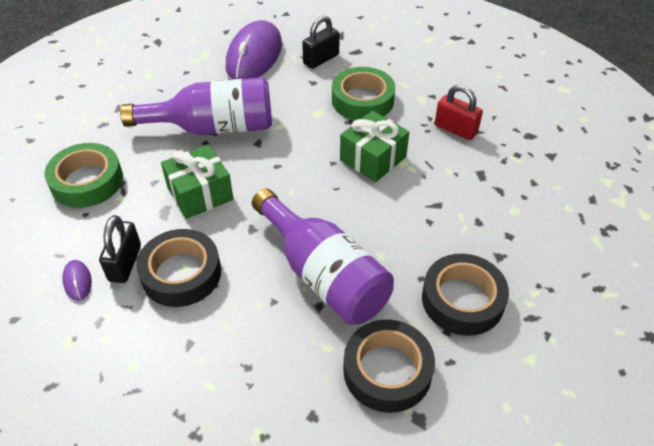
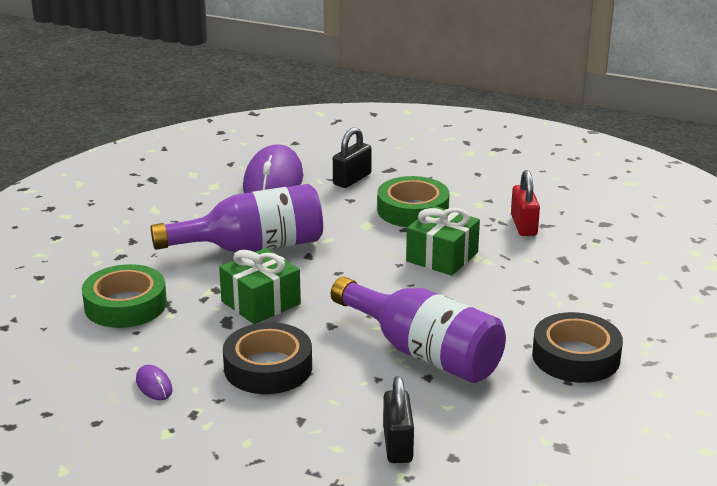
camera: 10 degrees left, 20 degrees down
black padlock [99,215,141,283] -> black padlock moved to [383,376,414,463]
black tape [343,319,435,413] -> none
red padlock [435,85,483,140] -> red padlock turned 60 degrees clockwise [511,170,540,236]

